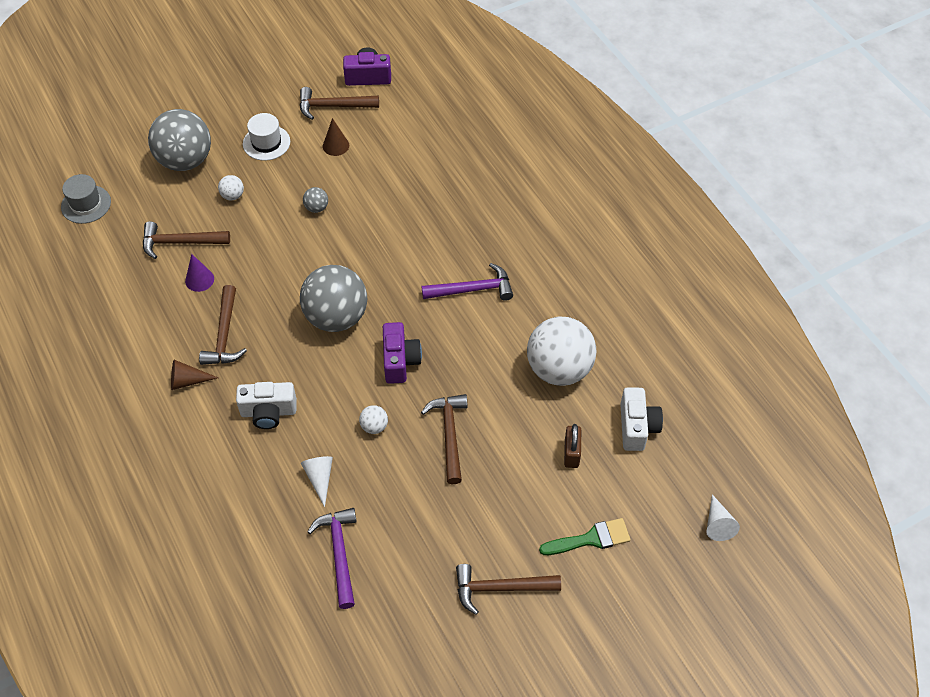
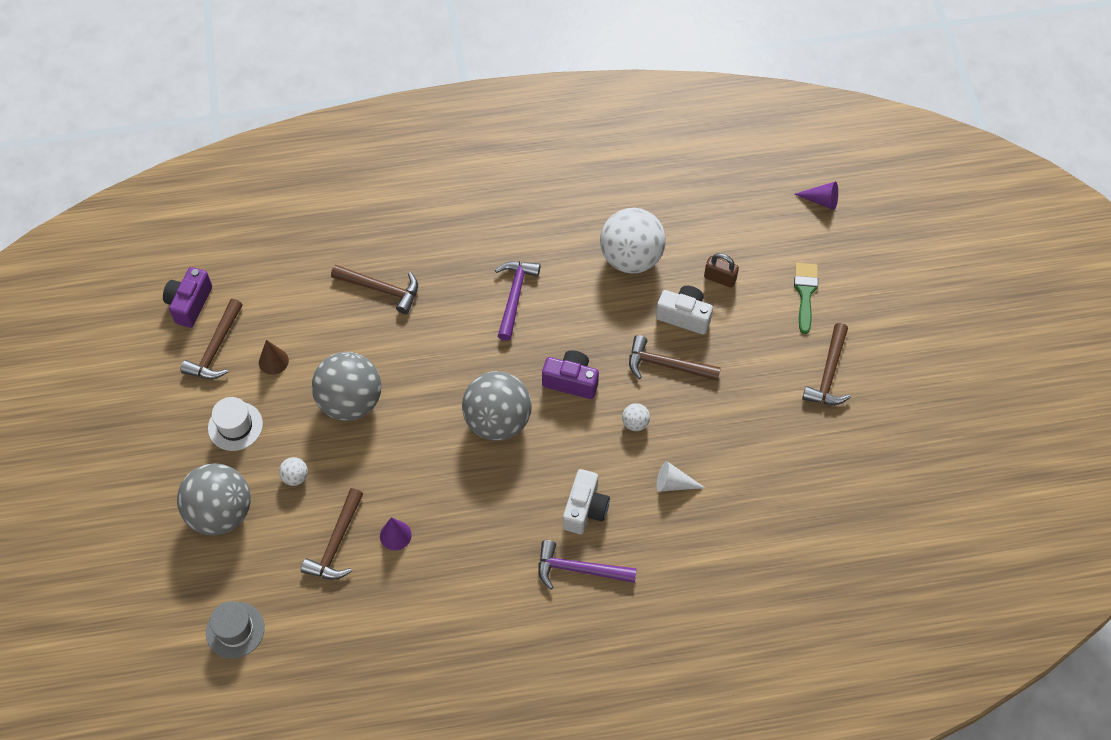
camera: 70 degrees left, 5 degrees up
brown cone [171,360,218,390] -> none
brown hammer [199,285,247,365] -> brown hammer moved to [331,265,418,314]
grey ball [303,187,328,213] -> grey ball [312,352,381,421], size x2.45
purple hammer [307,508,357,609] -> purple hammer moved to [538,540,637,589]
white camera [620,387,663,451] -> white camera moved to [656,286,713,334]
white cone [706,494,740,541] -> purple cone [794,182,838,210]

